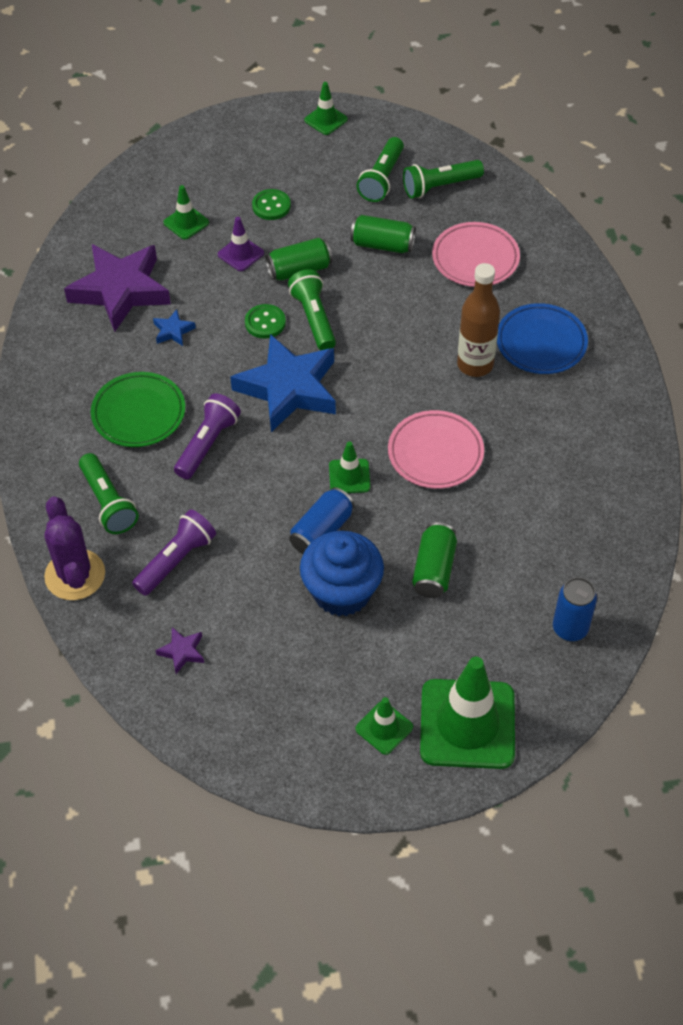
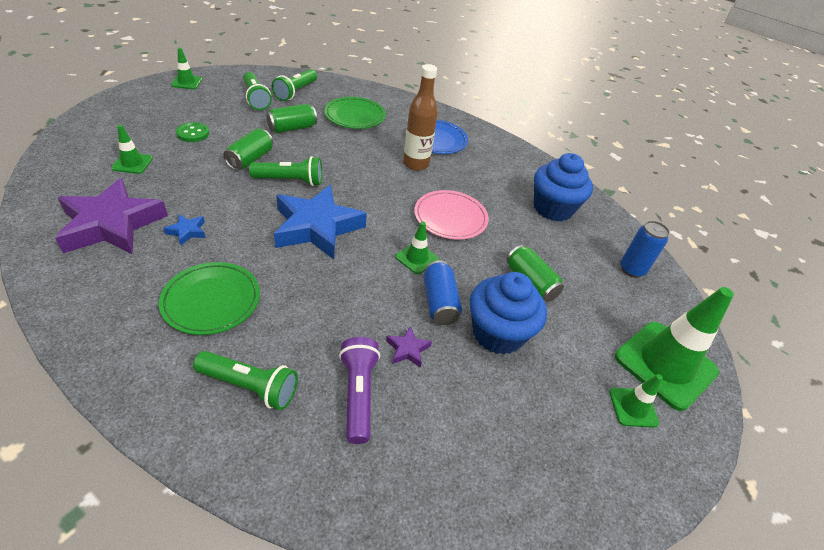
camera: 50 degrees left, 10 degrees down
purple cactus [44,496,105,600] -> none
purple star [155,627,204,674] -> purple star moved to [386,326,432,368]
purple flashlight [174,393,241,479] -> none
purple traffic cone [218,217,264,271] -> none
green button [245,304,286,339] -> none
green flashlight [288,269,336,350] -> green flashlight turned 150 degrees clockwise [249,156,322,186]
pink plate [432,222,520,287] -> green plate [324,97,386,129]
none -> blue cupcake [534,153,593,222]

